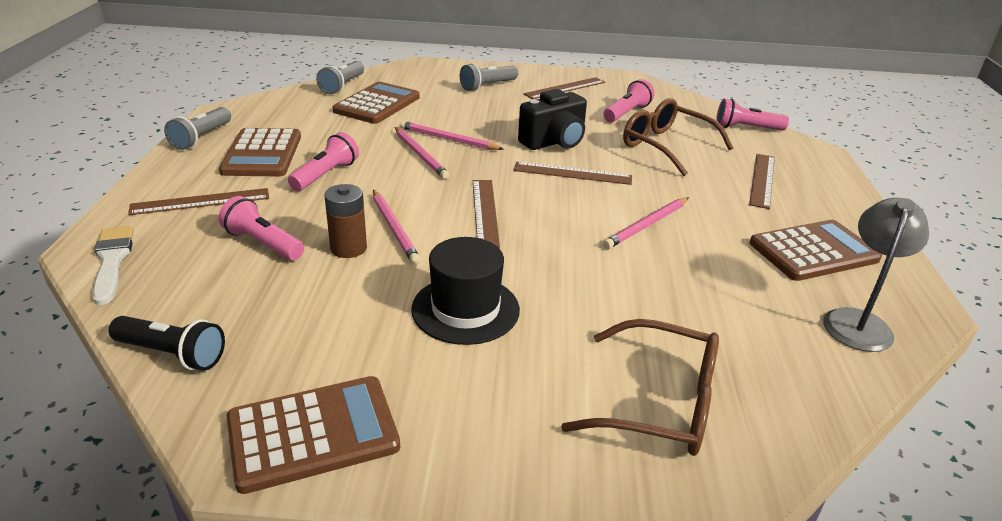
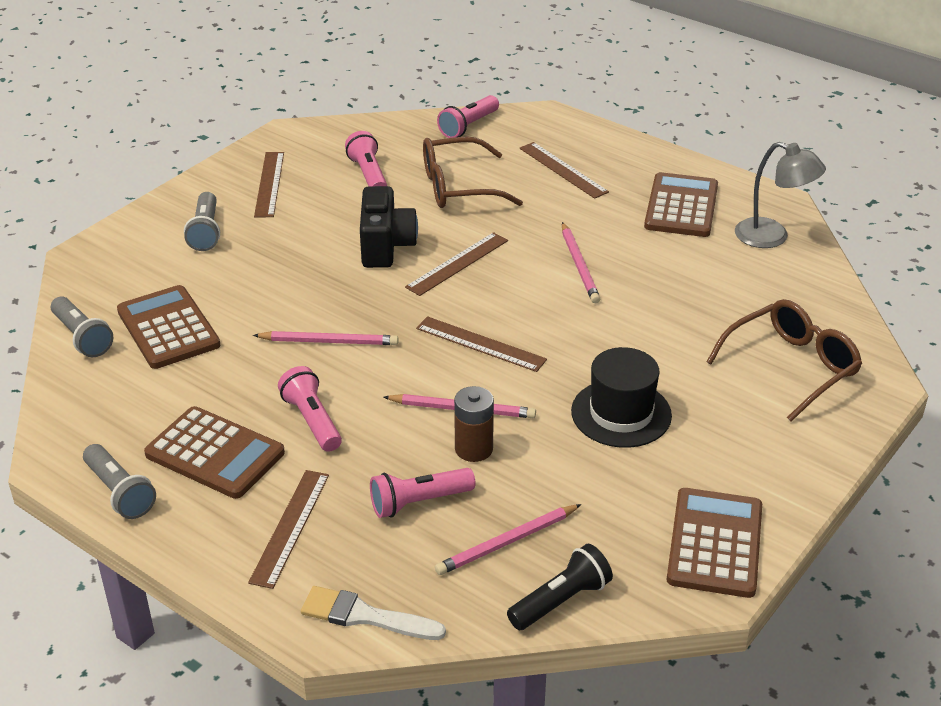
camera: 55 degrees left, 5 degrees up
pink pencil [400,121,503,150] -> pink pencil moved to [435,504,581,575]
grey lamp [823,198,929,352] -> grey lamp turned 150 degrees clockwise [735,142,826,248]

